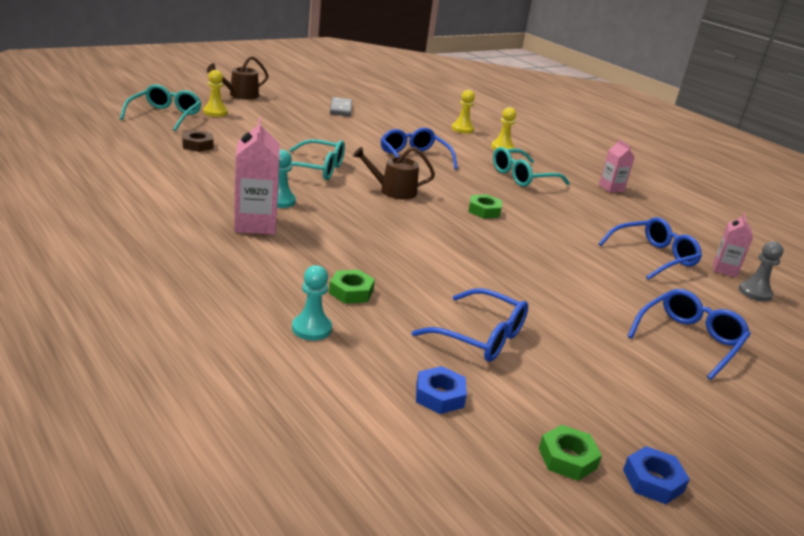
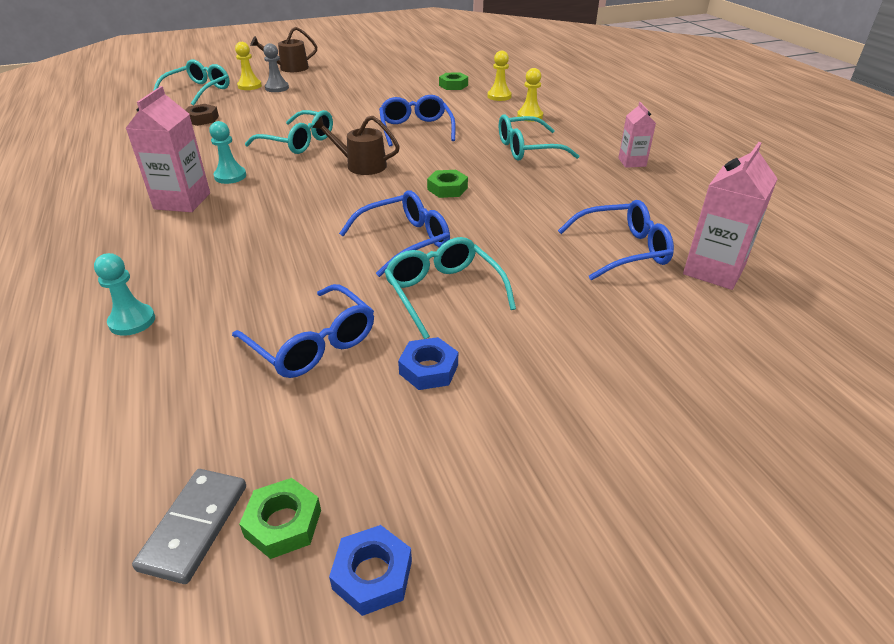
camera: 20 degrees right, 10 degrees up
green nut [329,270,375,304] -> green nut moved to [439,73,468,90]
grey domino [330,97,352,116] -> grey domino moved to [132,469,246,584]
blue nut [416,366,467,414] -> blue nut moved to [398,337,458,390]
blue glasses [628,289,751,380] -> blue glasses moved to [339,191,450,277]
pink carton [713,213,753,277] -> pink carton [683,142,778,290], size x1.68
grey pawn [739,241,784,302] -> grey pawn moved to [263,43,289,92]
none -> turquoise glasses [384,237,516,339]

